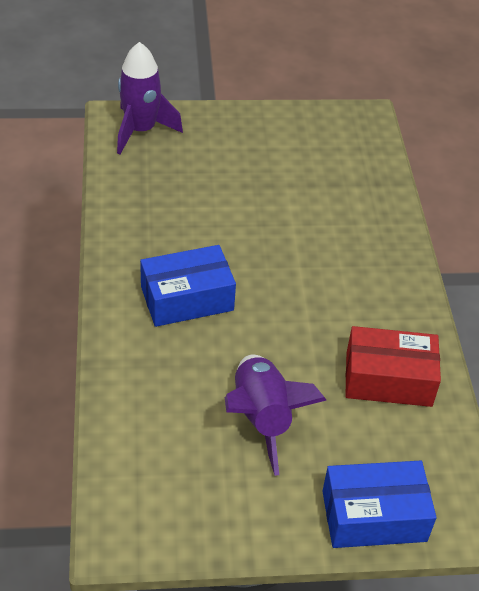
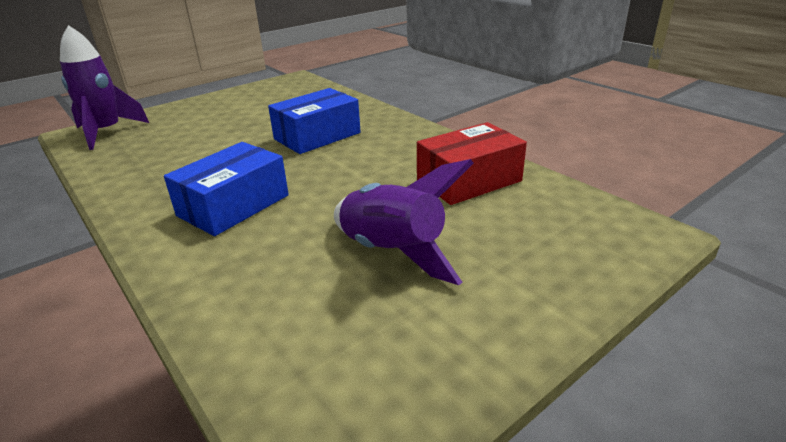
camera: 30 degrees left, 15 degrees down
blue box [322,461,437,548] -> blue box moved to [268,88,361,154]

